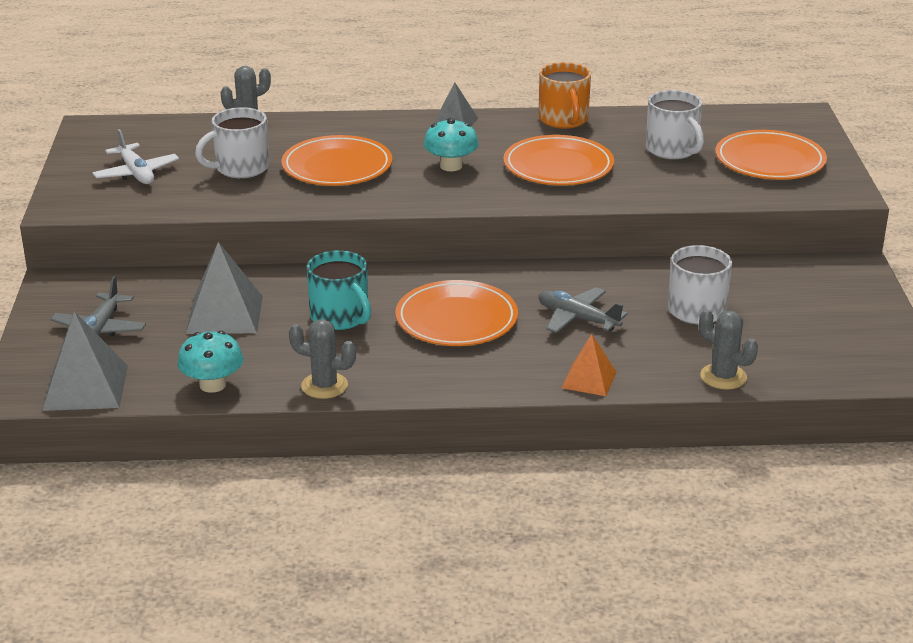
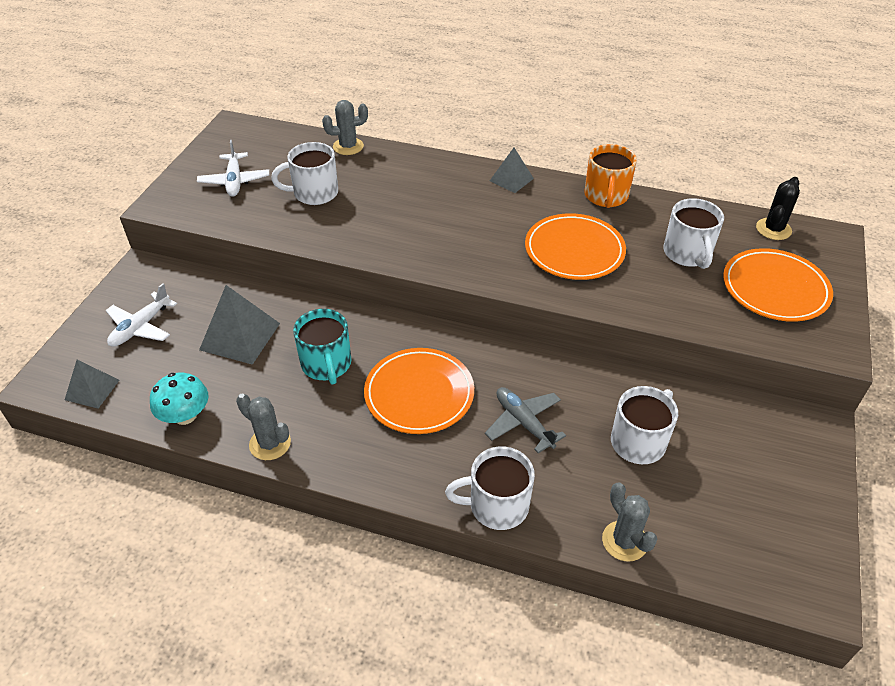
camera: 20 degrees right, 15 degrees up
grey pyramid [42,311,128,411] -> grey pyramid [65,360,119,409], size x0.61
grey plane [50,276,146,336] -> white plane [106,283,177,347]
orange plate [282,135,392,186] -> none
turquoise mushroom [424,118,479,171] -> none
orange pyramid [562,334,617,396] -> white mug [445,446,535,530]
none -> black cactus [756,177,800,240]

